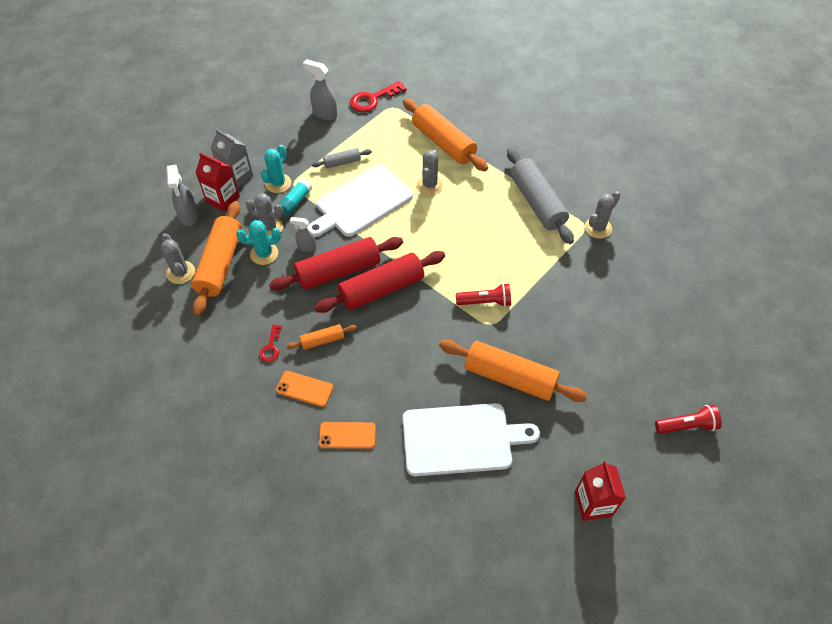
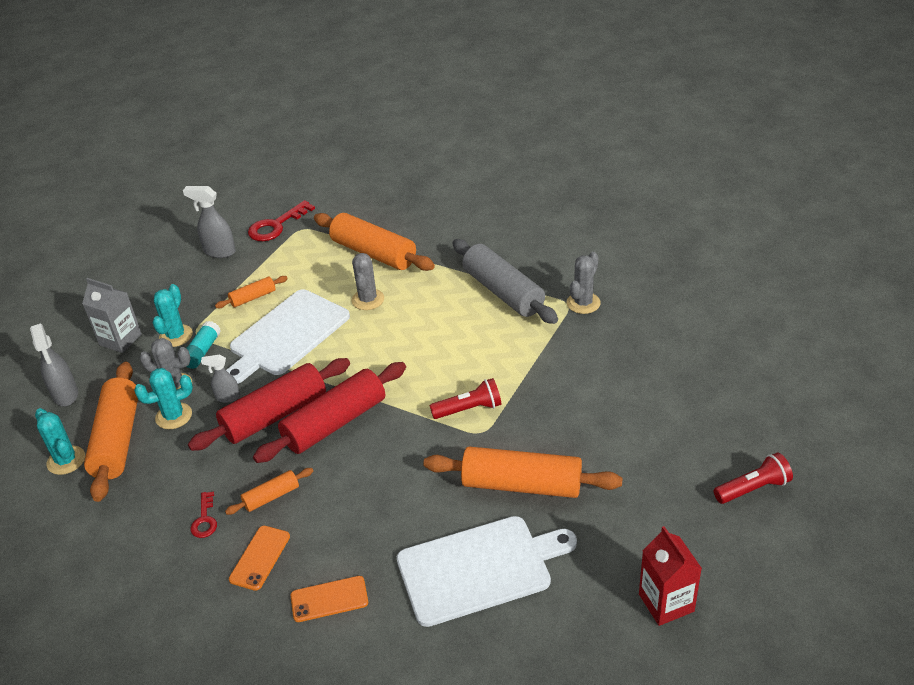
camera: 10 degrees left, 15 degrees down
grey cactus [161,233,195,284] -> turquoise cactus [35,408,85,475]
red carton [196,153,240,212] -> none
orange phone [276,371,333,407] -> orange phone turned 75 degrees counterclockwise [229,526,290,591]
grey rolling pin [312,148,372,168] -> orange rolling pin [215,276,288,308]

